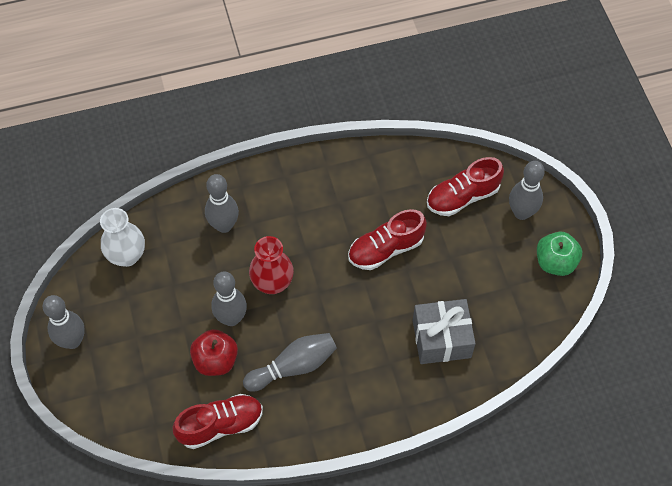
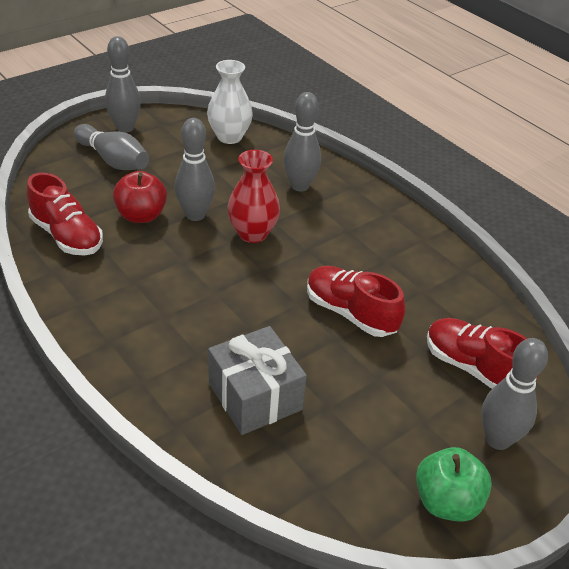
camera: 65 degrees right, 20 degrees down
grey bowling pin [243,333,337,392] -> grey bowling pin moved to [74,124,149,170]

